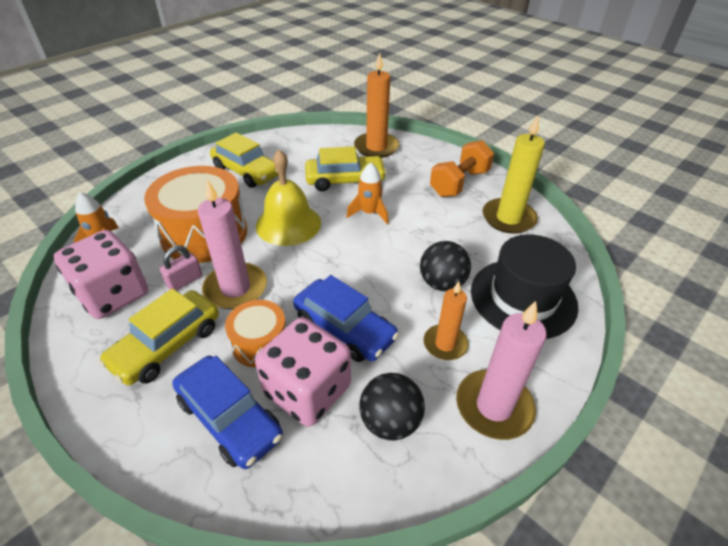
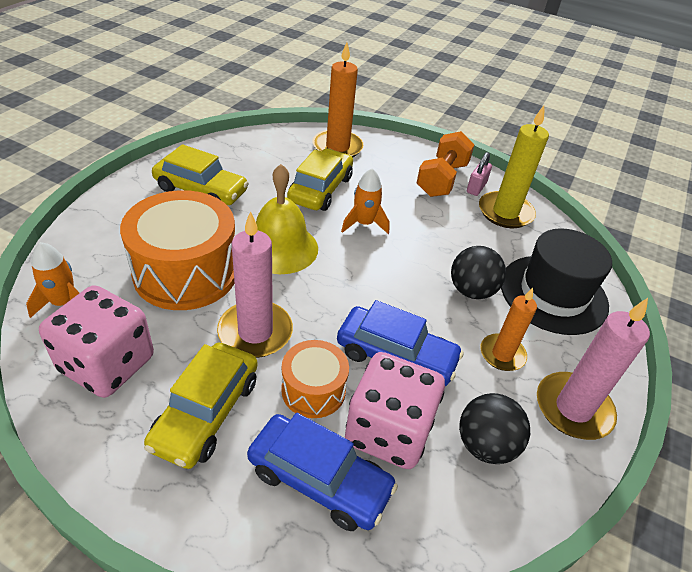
camera: 20 degrees left, 0 degrees up
pink padlock [160,245,202,291] -> pink padlock moved to [467,152,492,196]
yellow car [305,146,387,191] -> yellow car turned 45 degrees counterclockwise [287,148,353,211]

